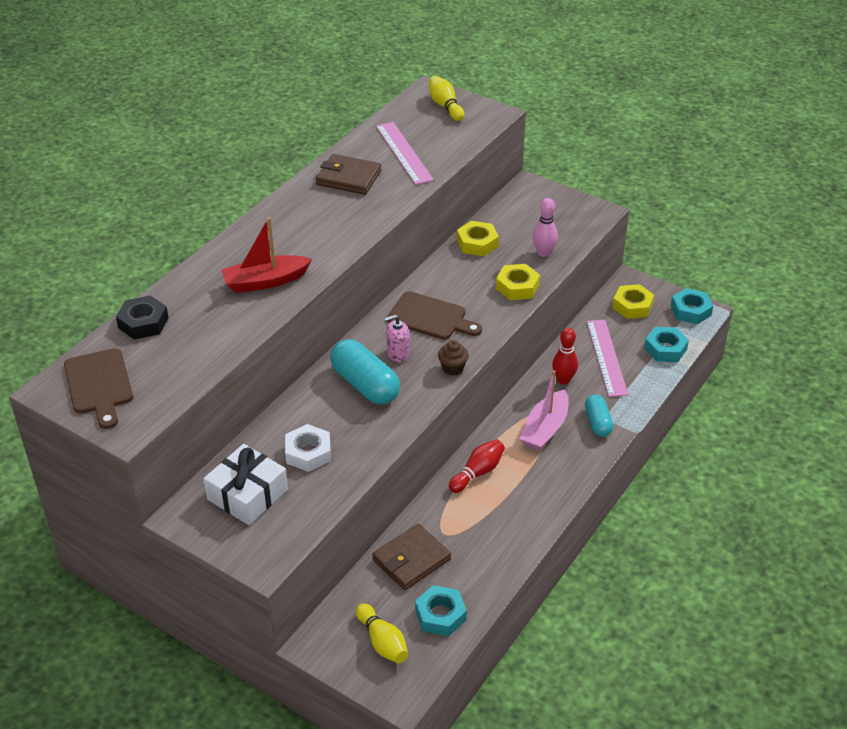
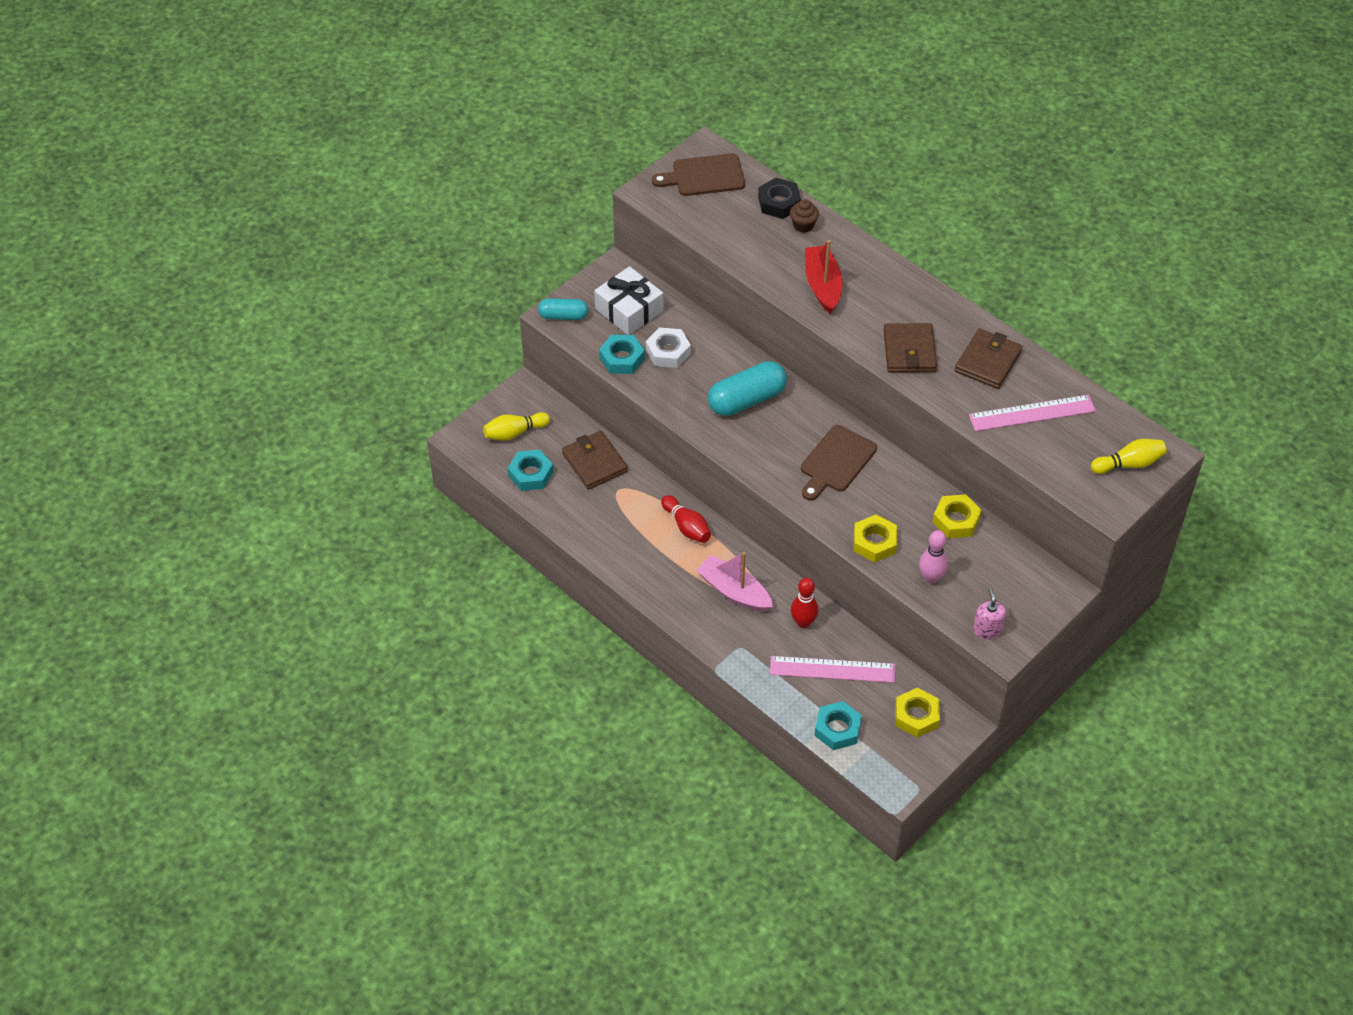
camera: 100 degrees right, 10 degrees up
pink soap dispenser [384,314,410,362] -> pink soap dispenser moved to [973,588,1006,640]
brown cupcake [438,340,469,375] -> brown cupcake moved to [790,199,819,233]
turquoise capsule [585,394,613,437] -> turquoise capsule moved to [538,298,588,320]
turquoise nut [671,288,713,324] -> turquoise nut moved to [599,335,645,374]
none -> brown wallet [884,323,937,373]

